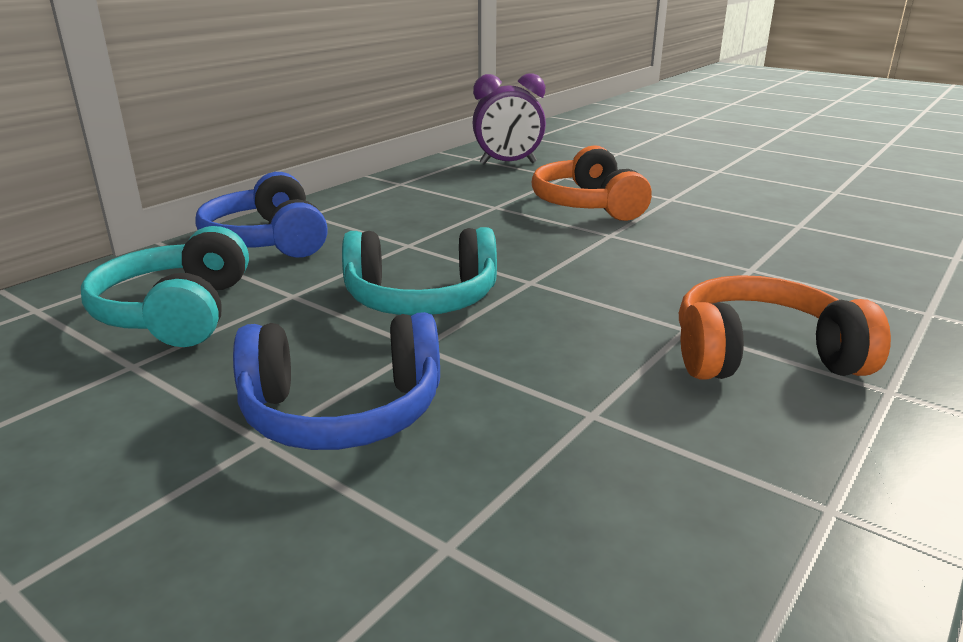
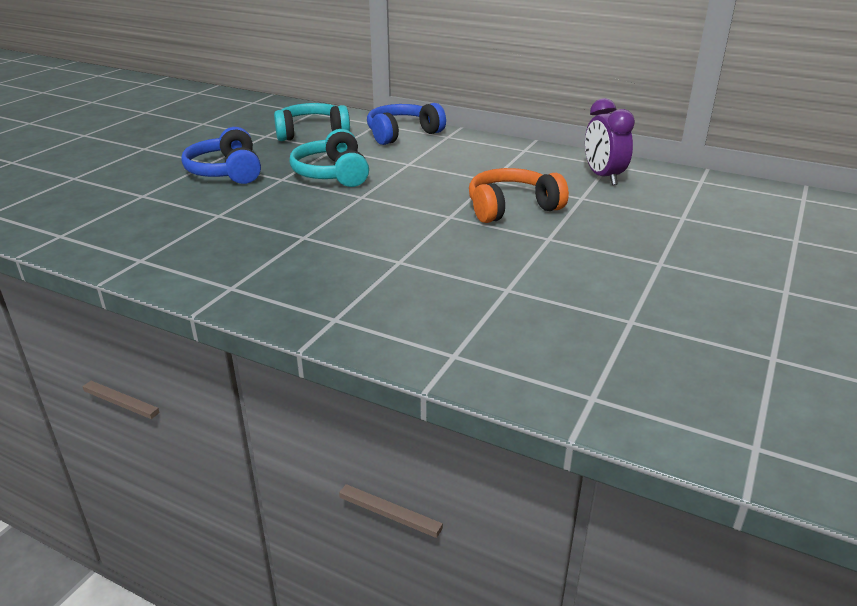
camera: 80 degrees right, 5 degrees up
orange headphones [679,275,891,380] -> none

